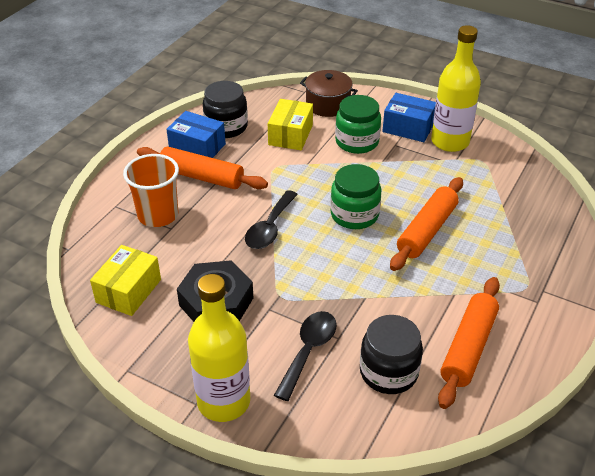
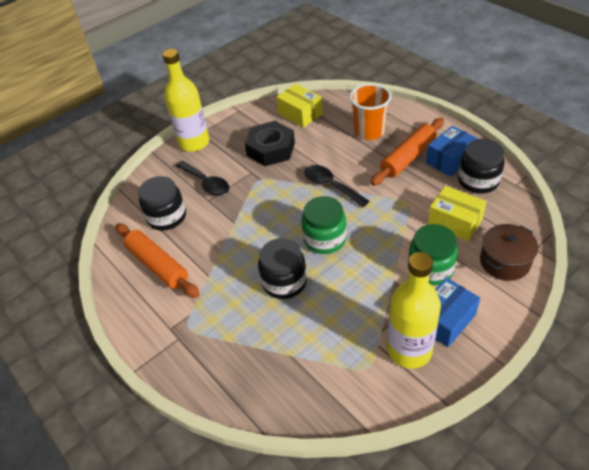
camera: 115 degrees right, 5 degrees up
orange rolling pin [390,177,463,271] -> black jar [258,238,307,299]

